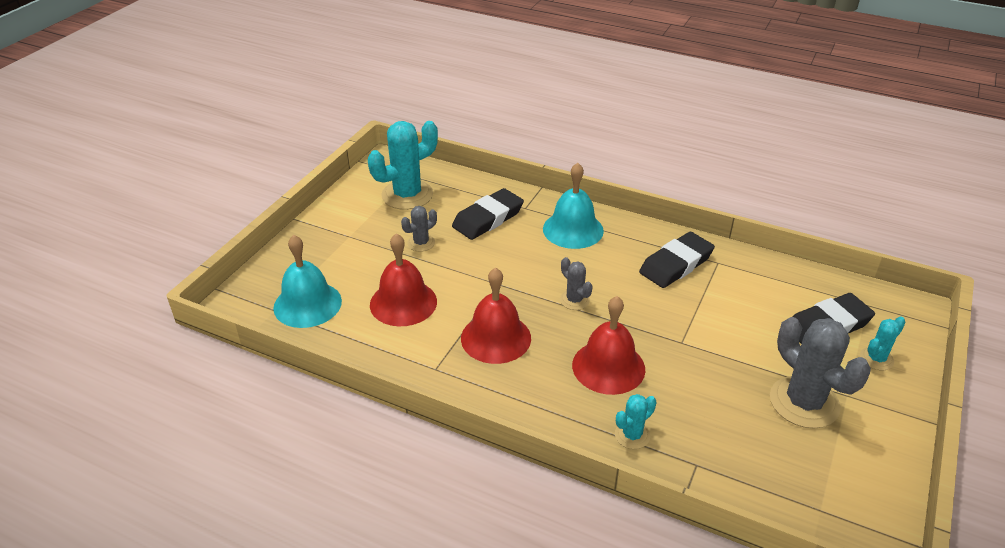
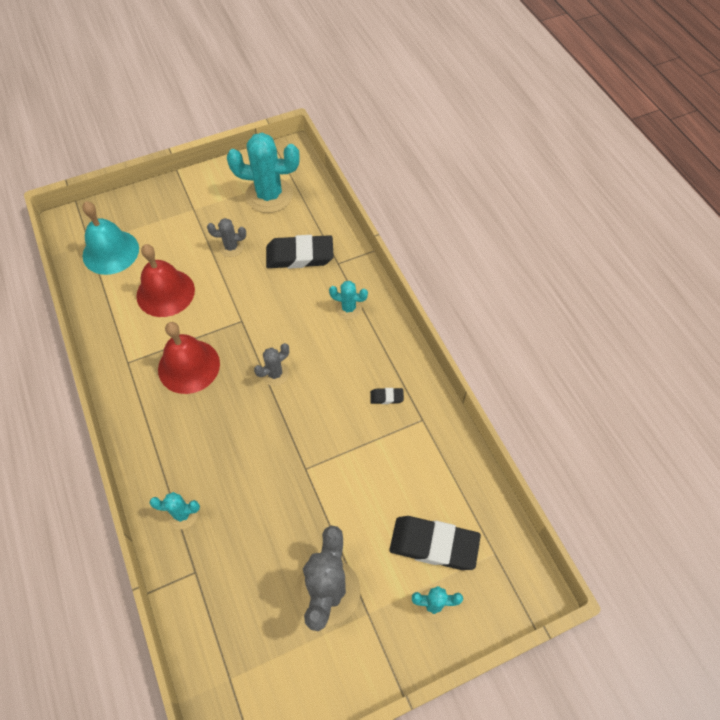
camera: 40 degrees right, 20 degrees up
turquoise bell [543,163,604,249] -> turquoise cactus [329,281,368,319]
grey cactus [560,257,593,310] -> grey cactus turned 45 degrees clockwise [254,343,289,386]
red bell [572,296,645,395] -> none
black eraser [639,232,715,288] -> black eraser [370,388,404,404], size x0.43

